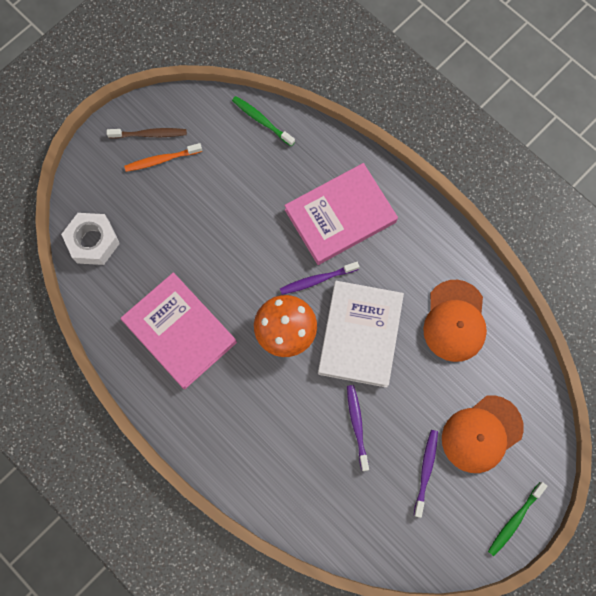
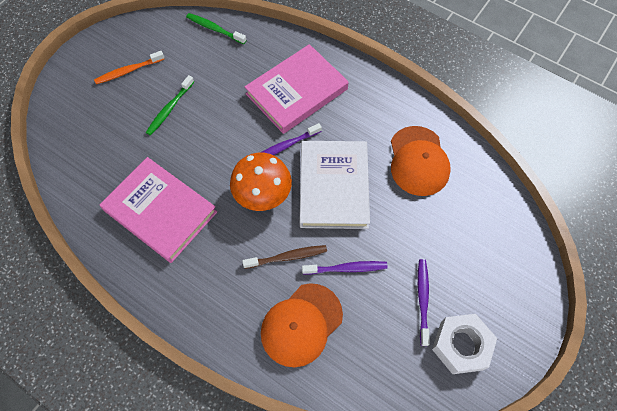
camera: 10 degrees left, 10 degrees down
white nut [61,213,120,265] -> white nut moved to [432,314,497,374]
brown toothbrush [107,128,187,139] -> brown toothbrush moved to [242,245,327,269]
purple toothbrush [347,385,369,471] -> purple toothbrush turned 105 degrees clockwise [302,261,388,275]
orange cap [442,395,524,473] -> orange cap moved to [261,283,343,367]
green toothbrush [488,482,547,556] -> green toothbrush moved to [146,75,194,136]

